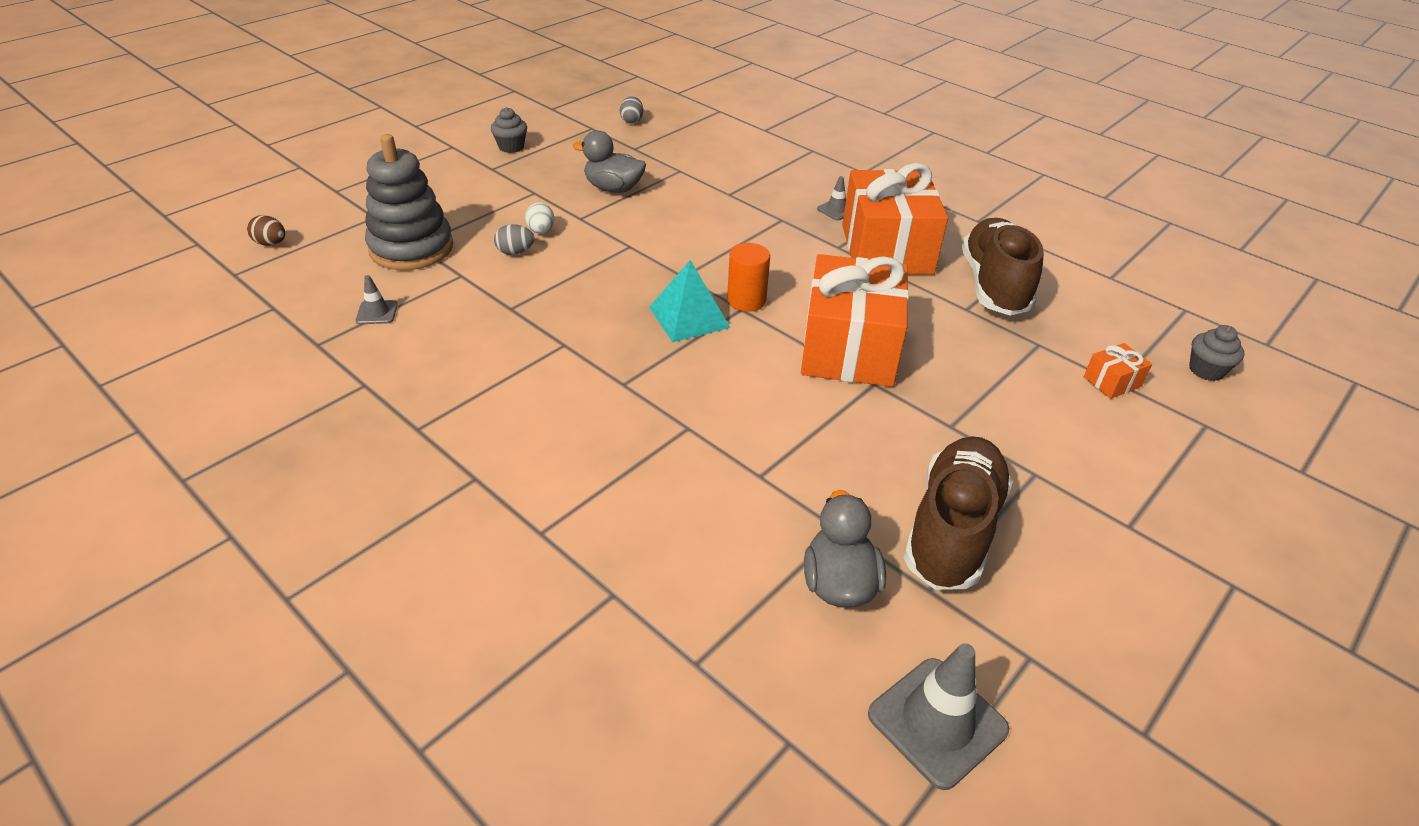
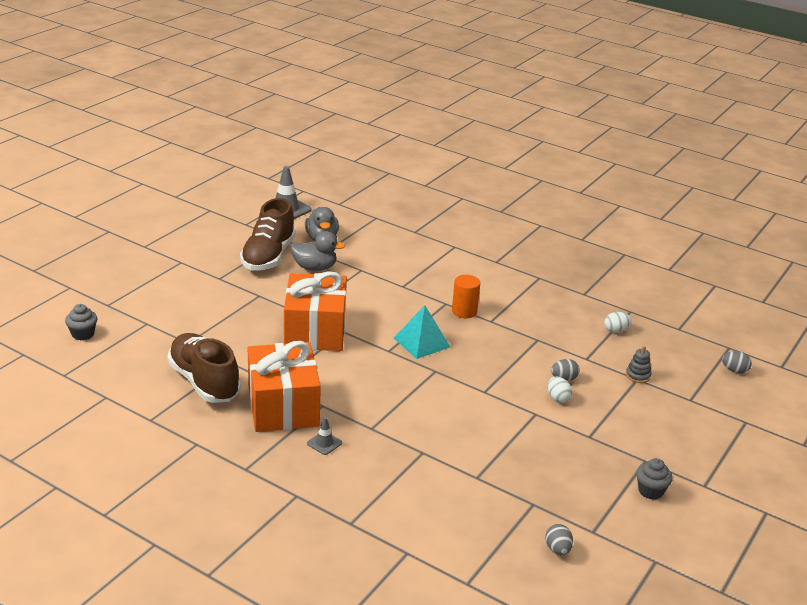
camera: 170 degrees right, 10 degrees down
brown egg [247,215,285,246] -> grey egg [722,351,752,374]
grey traffic cone [356,275,398,324] -> white egg [604,312,631,333]
grey stacking toy [365,134,453,270] -> grey stacking toy [626,346,651,383], size x0.41
grey duck [573,130,646,193] -> grey duck moved to [290,231,345,271]
orange cylinder [727,243,770,312] -> orange cylinder moved to [452,275,480,318]
brown shoe [962,218,1044,316] -> brown shoe turned 150 degrees clockwise [167,333,241,403]
orange gift [1084,343,1152,399] -> none

